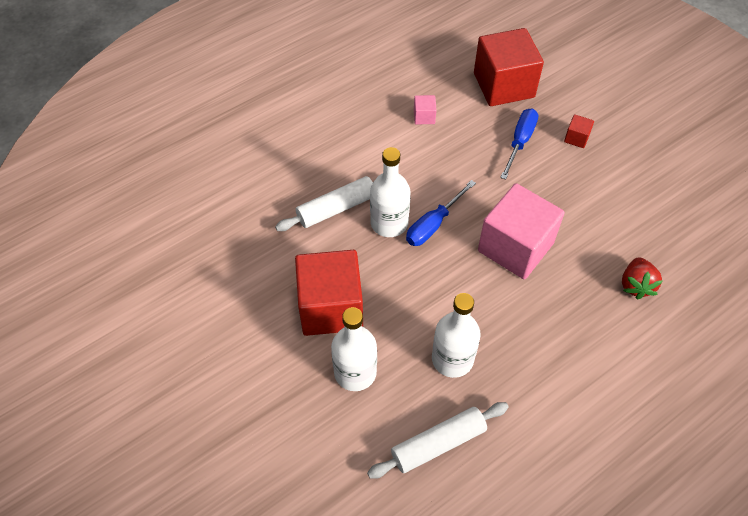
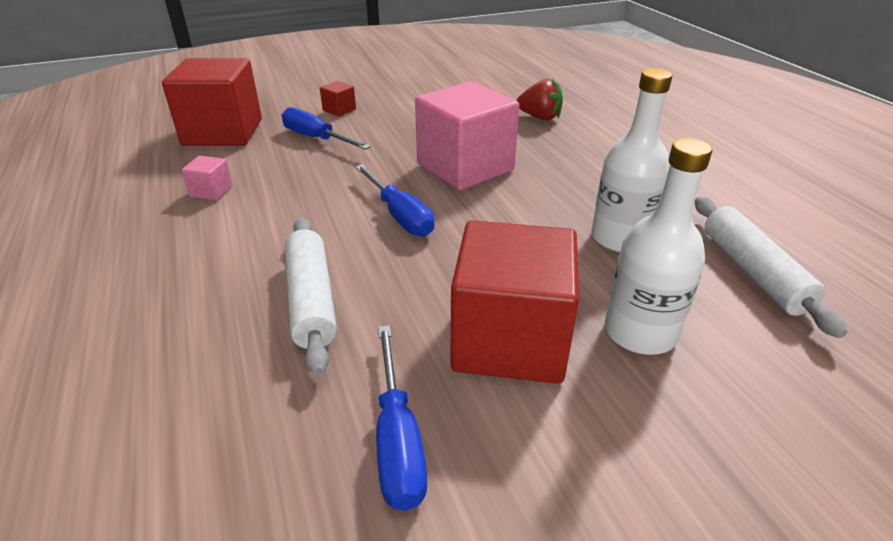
camera: 75 degrees left, 20 degrees down
white bottle [370,147,410,237] -> none
none -> blue screwdriver [376,325,427,511]

